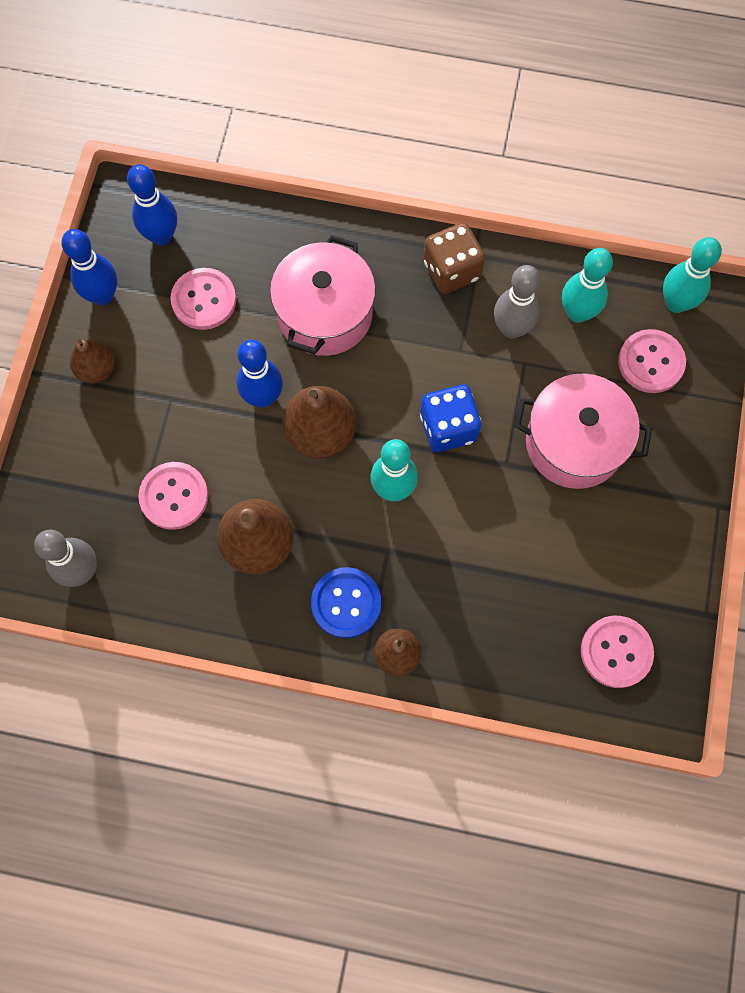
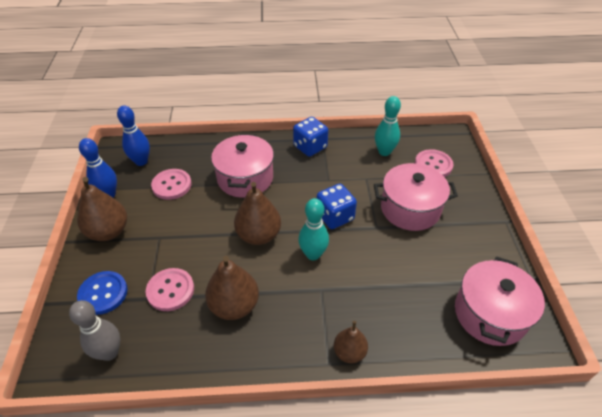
camera: 15 degrees left, 25 degrees down
brown pear [70,339,115,384] -> brown pear [77,177,127,241], size x1.64
blue bowling pin [236,340,283,407] -> none
blue button [311,567,382,638] -> blue button moved to [77,271,127,315]
brown dice [423,222,485,294] -> blue dice [293,117,328,157]
grey bowling pin [494,265,540,339] -> none
pink button [581,616,654,688] -> pink pot [455,256,545,346]
turquoise bowling pin [663,237,722,313] -> none

